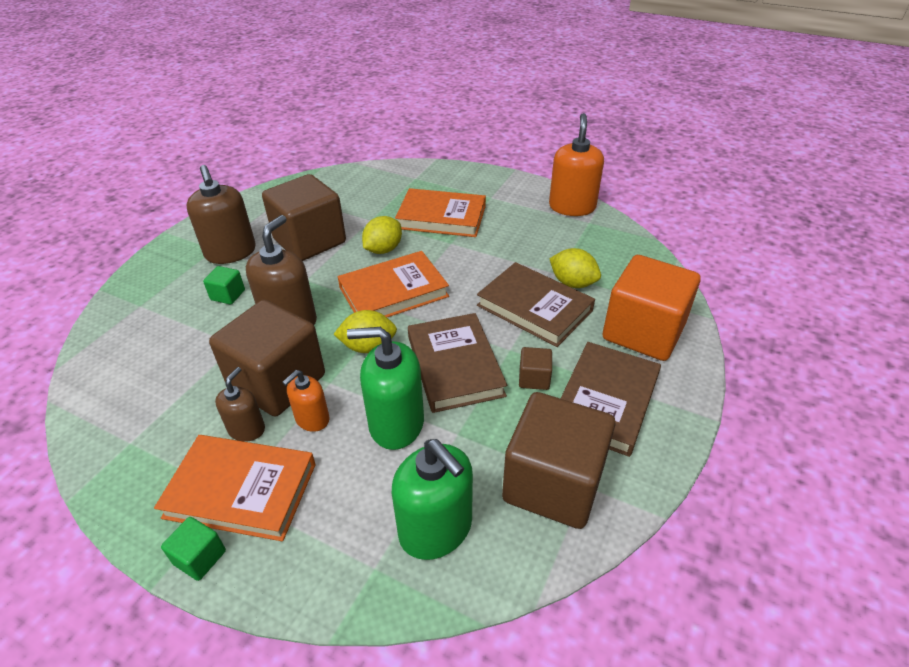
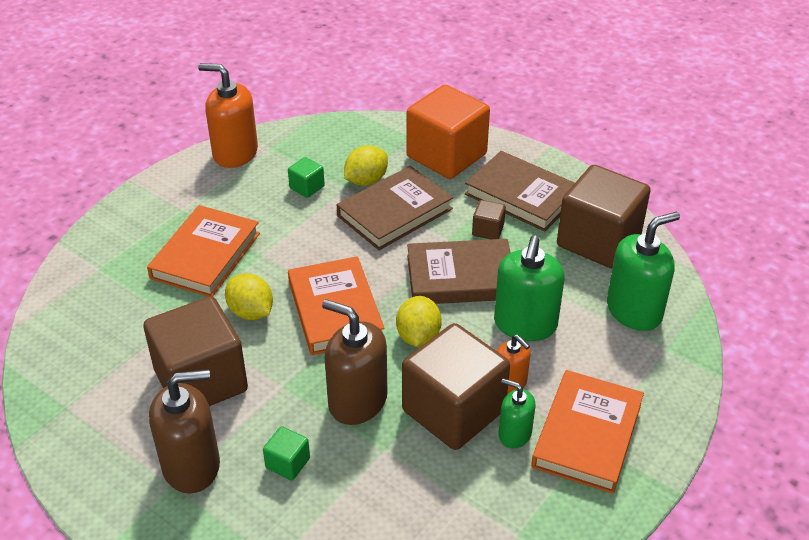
camera: 80 degrees left, 0 degrees up
green cube [161,517,226,581] -> green cube moved to [288,157,325,198]
brown soap dispenser [215,367,265,442] -> green soap dispenser [499,378,536,449]

